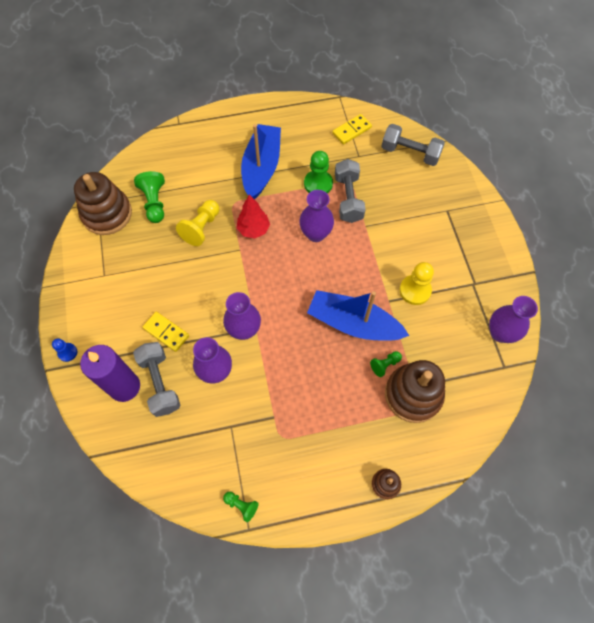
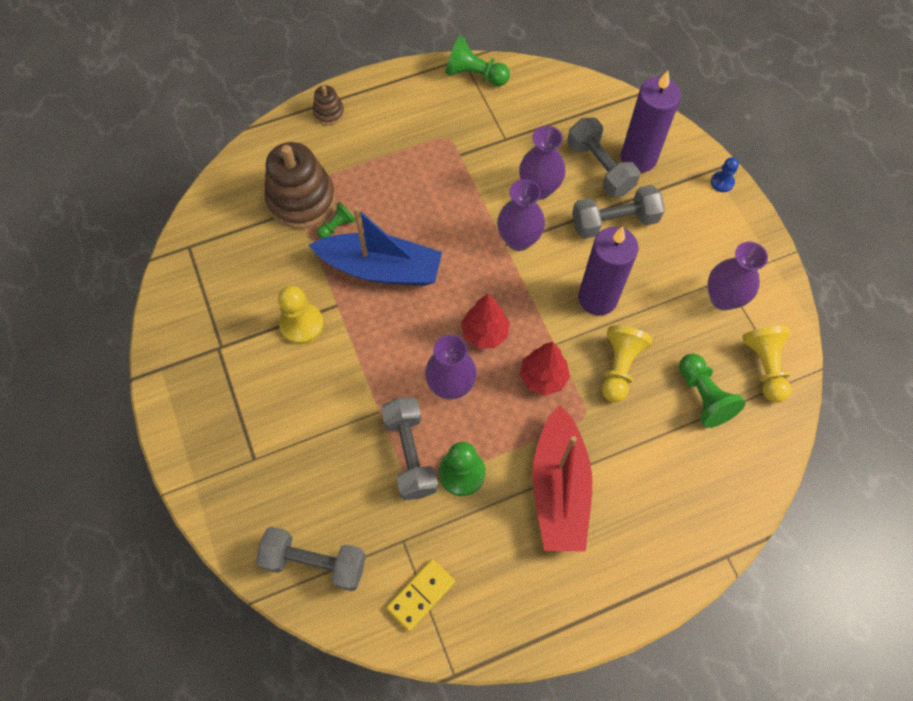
camera: 170 degrees right, 0 degrees up
brown stacking toy [74,172,132,235] -> yellow pawn [742,326,791,403]
yellow domino [142,312,189,352] -> grey dumbbell [572,185,665,239]
green pawn [223,492,259,522] -> green pawn [445,36,510,86], size x1.73
blue boat [241,124,281,199] -> red boat [532,405,592,552]
purple vase [489,296,538,343] -> purple vase moved to [707,241,768,310]
none -> red tree [461,294,510,349]
none -> purple candle [578,227,638,316]

